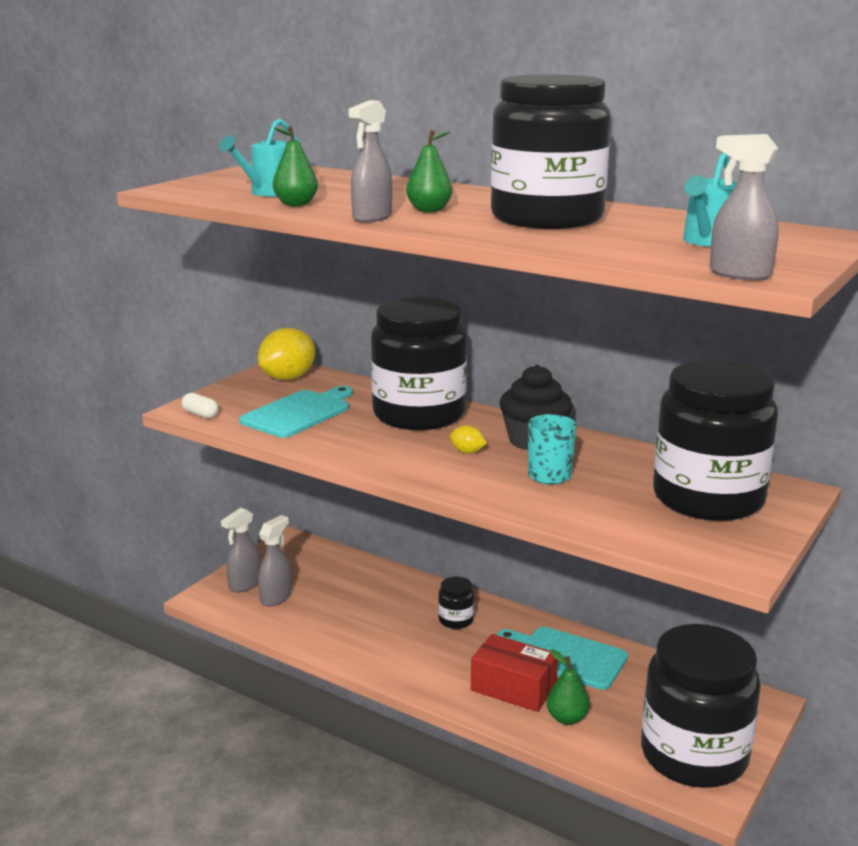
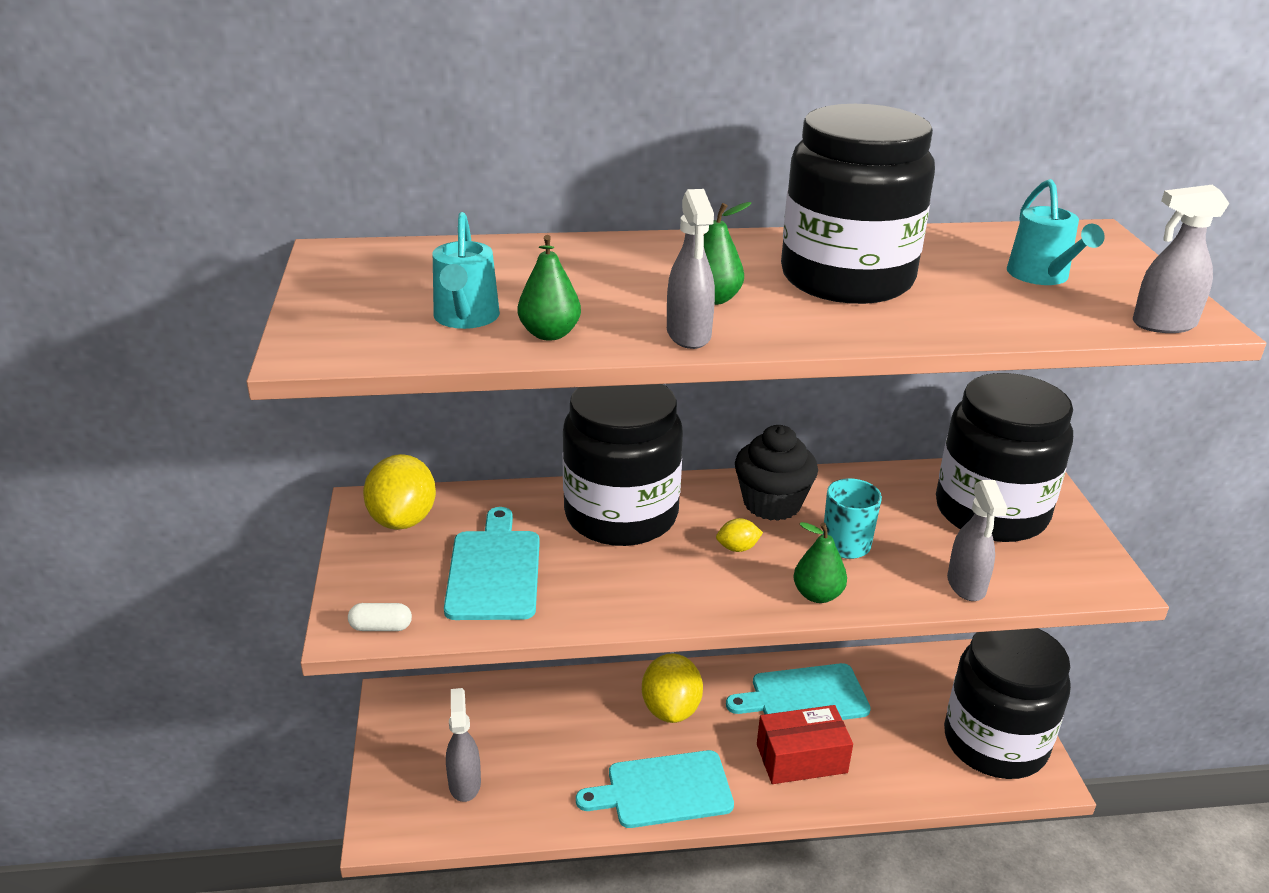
camera: 40 degrees left, 10 degrees up
grey spray bottle [221,508,261,593] -> grey spray bottle moved to [947,480,1008,601]
black jar [438,577,474,629] -> yellow lemon [642,653,703,723]
green pear [546,650,590,725] -> green pear moved to [793,522,847,603]
none -> turquoise cutting board [576,750,734,828]

